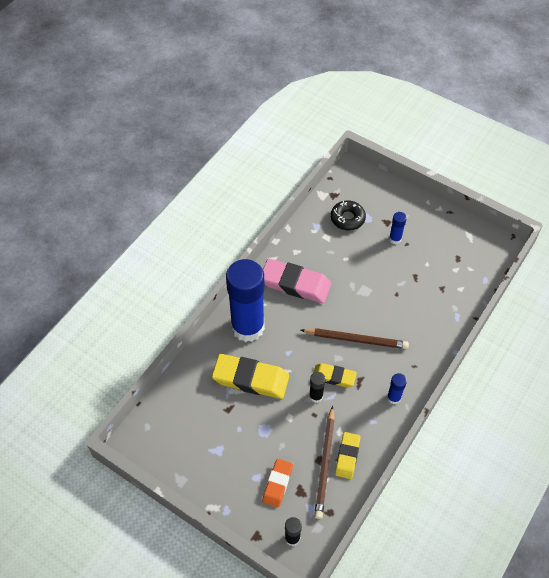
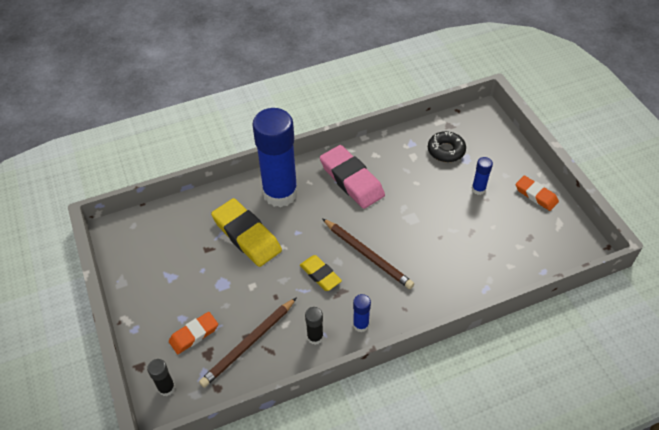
camera: 35 degrees right, 5 degrees down
black glue stick [309,372,326,403] -> black glue stick moved to [305,307,324,345]
yellow eraser [335,432,361,479] -> none
none -> orange eraser [515,175,559,211]

